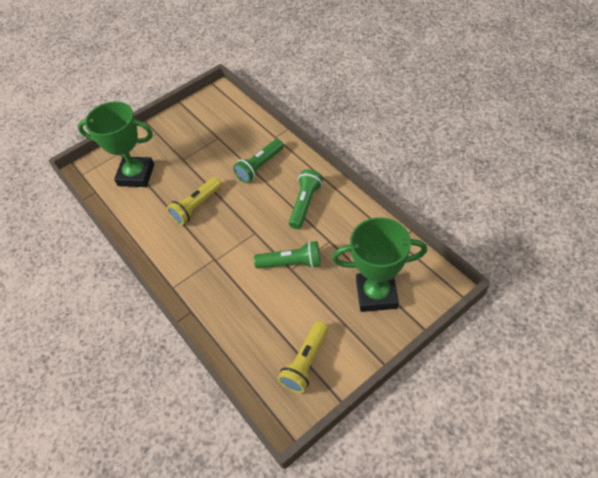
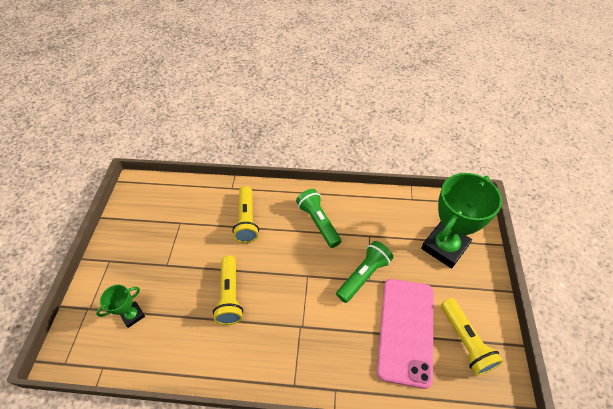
camera: 50 degrees left, 0 degrees up
green trophy [78,101,154,187] -> green trophy [96,284,145,328], size x0.48
green flashlight [233,139,284,183] -> yellow flashlight [232,186,259,243]
none -> pink phone [377,279,434,389]

